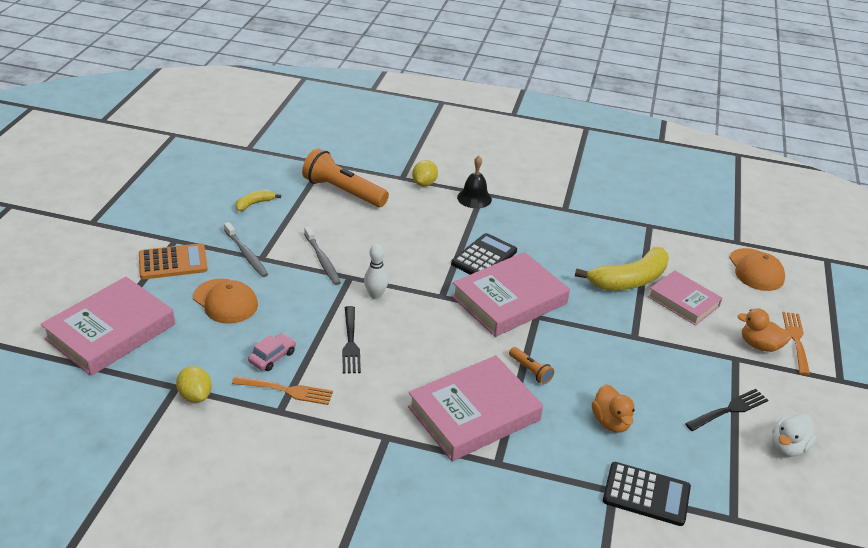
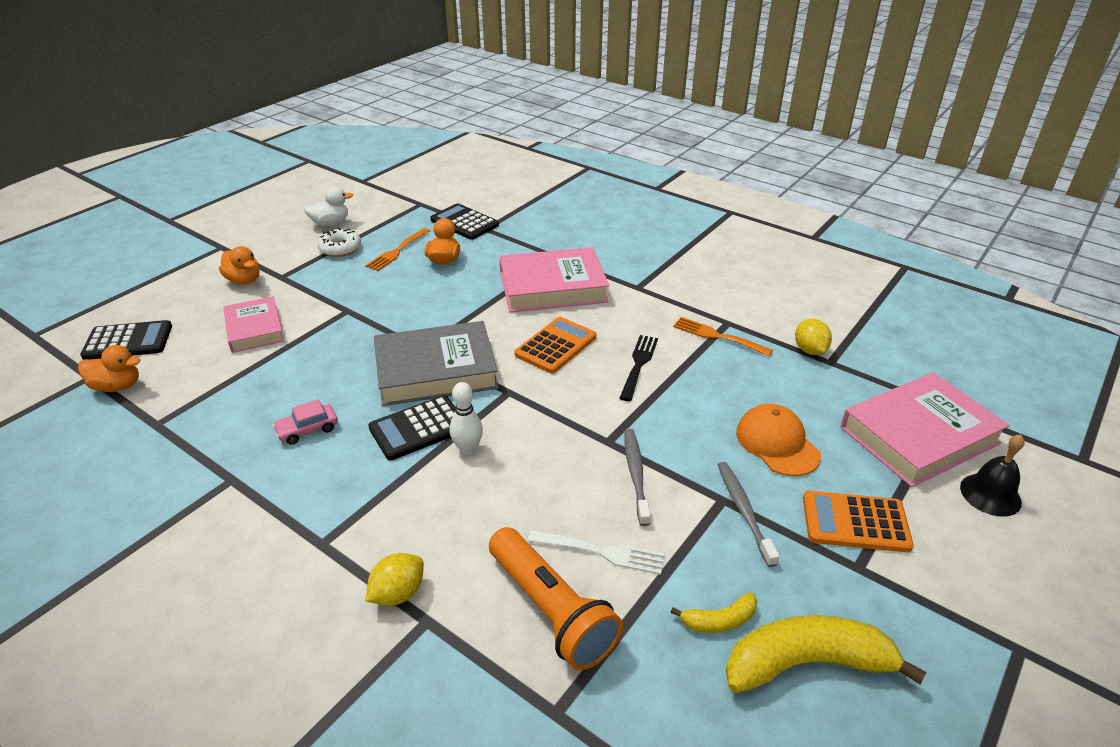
camera: 155 degrees left, 0 degrees up
pink car [248,333,296,371] -> pink car moved to [273,399,338,445]
white bowling pin [364,244,388,299] -> white bowling pin moved to [450,382,483,455]
pink book [451,252,570,337] -> grey book [374,321,499,406]
black bell [457,156,492,208] -> black bell moved to [960,434,1025,517]
orange flashlight [509,347,554,385] -> none
yellow banana [575,247,669,290] -> yellow banana moved to [726,615,927,693]
black fork [685,389,768,431] -> white donut [317,228,361,257]
orange cap [729,248,785,291] -> black calculator [80,320,172,360]
orange fork [782,312,810,375] -> orange fork moved to [365,228,430,271]
none -> orange duck [78,345,141,392]
none -> orange calculator [515,317,596,374]
none -> white fork [528,530,665,575]

